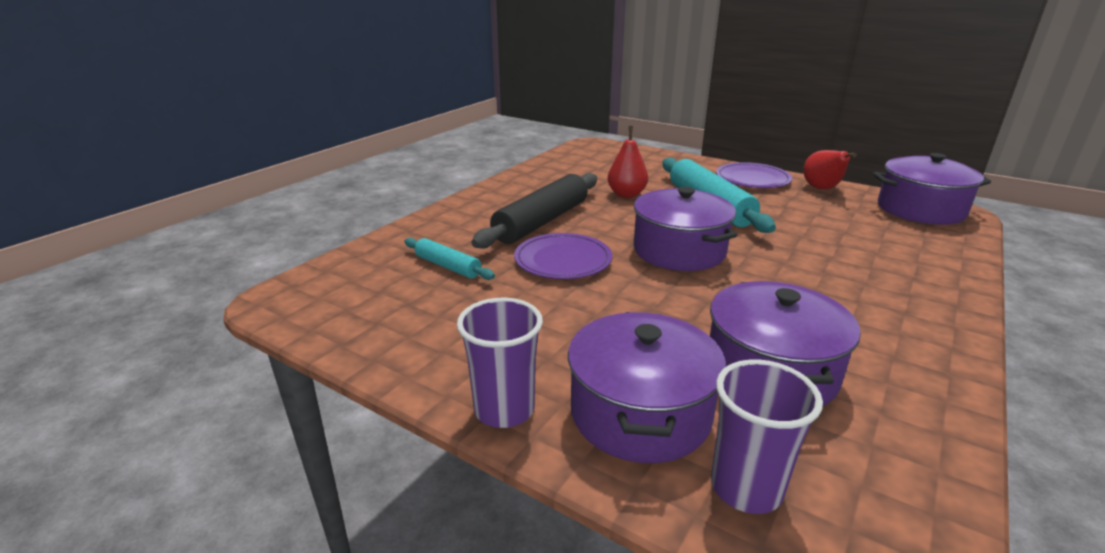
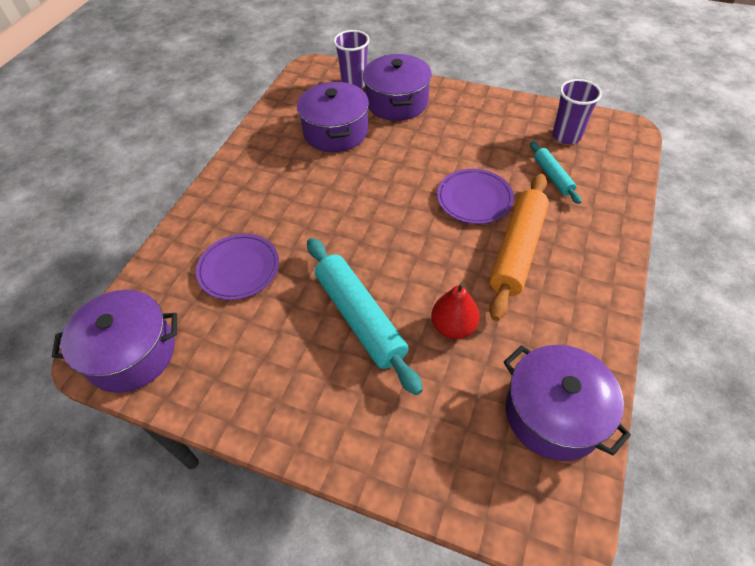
camera: 170 degrees right, 25 degrees up
turquoise rolling pin [404,238,495,280] -> turquoise rolling pin turned 45 degrees clockwise [530,141,581,204]
purple cup [457,298,543,428] -> purple cup moved to [552,79,602,144]
black rolling pin [471,173,597,249] -> orange rolling pin [489,174,549,321]
purple pot [634,187,737,271] -> purple pot moved to [504,345,631,461]
purple plate [716,162,792,188] -> purple plate moved to [196,234,279,300]
red pear [803,150,857,189] -> none

